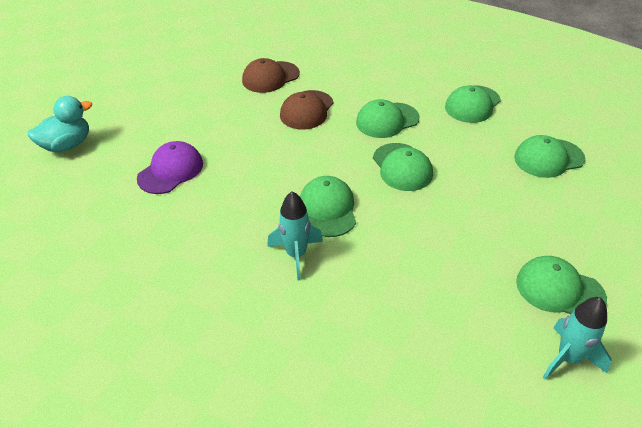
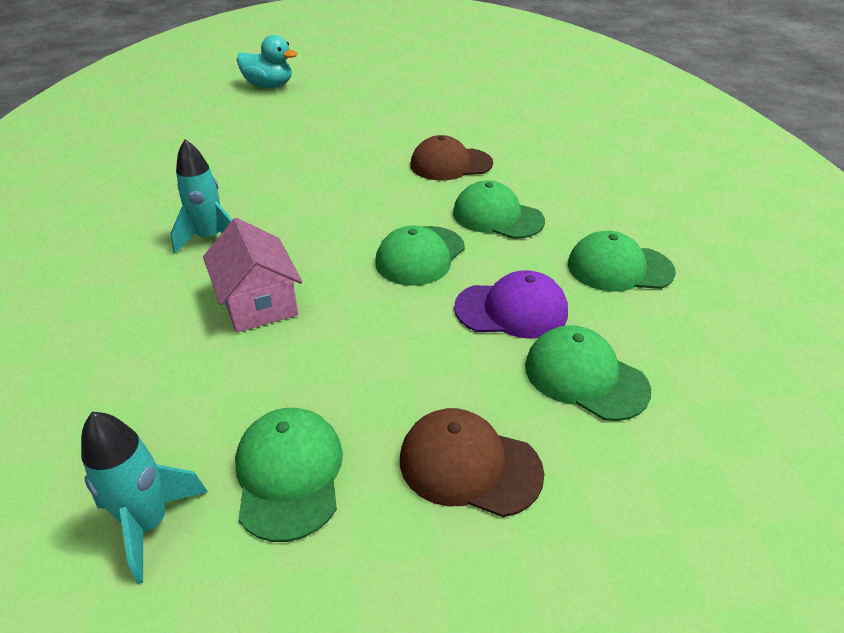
camera: 55 degrees right, 5 degrees down
purple cap [137,141,203,194] -> purple cap moved to [454,270,568,339]
brown cap [242,58,300,93] -> brown cap moved to [400,408,544,517]
green cap [300,176,356,237] -> none
none -> pink house [203,218,302,333]

